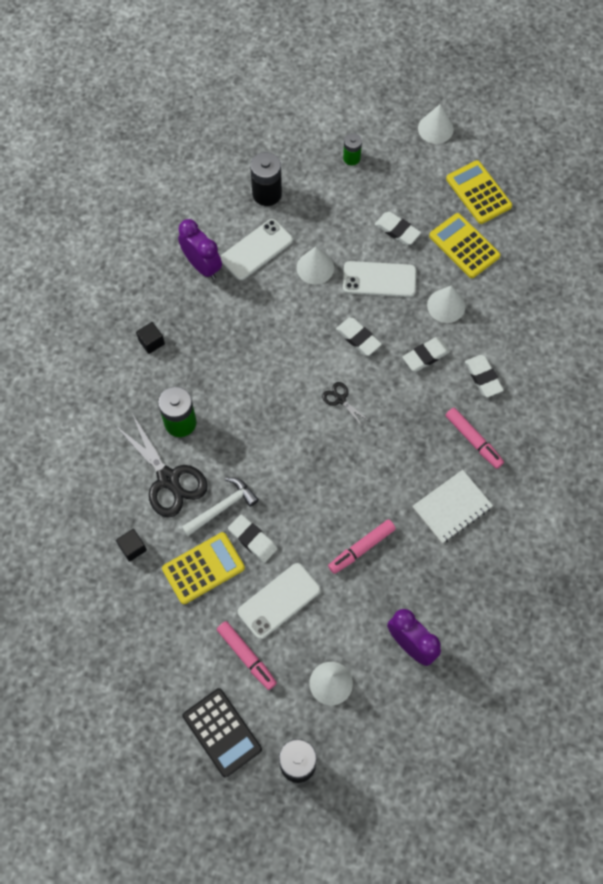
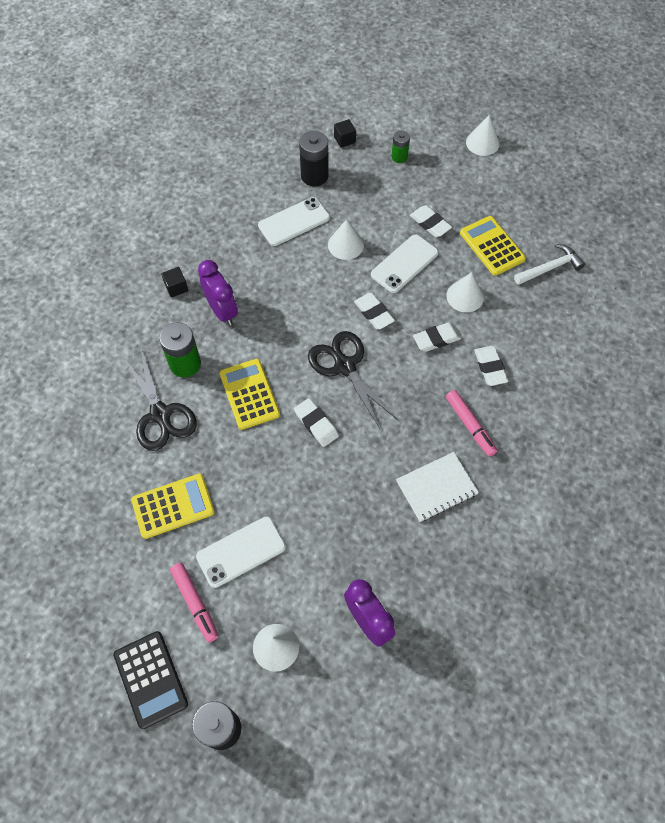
camera: 10 degrees right, 5 degrees down
black cube [116,529,147,562] -> black cube moved to [334,119,356,148]
purple clock [178,219,222,279] -> purple clock moved to [198,260,238,326]
white hammer [182,477,259,536] -> white hammer moved to [514,244,585,285]
white eraser [228,515,278,563] -> white eraser moved to [294,398,339,447]
black scissors [322,382,369,426] -> black scissors [308,331,398,430], size x2.10
pink marker [328,519,396,574] -> none
white phone [343,261,416,297] -> white phone turned 60 degrees counterclockwise [371,235,439,293]
yellow calculator [446,160,512,224] -> yellow calculator moved to [219,359,280,430]

